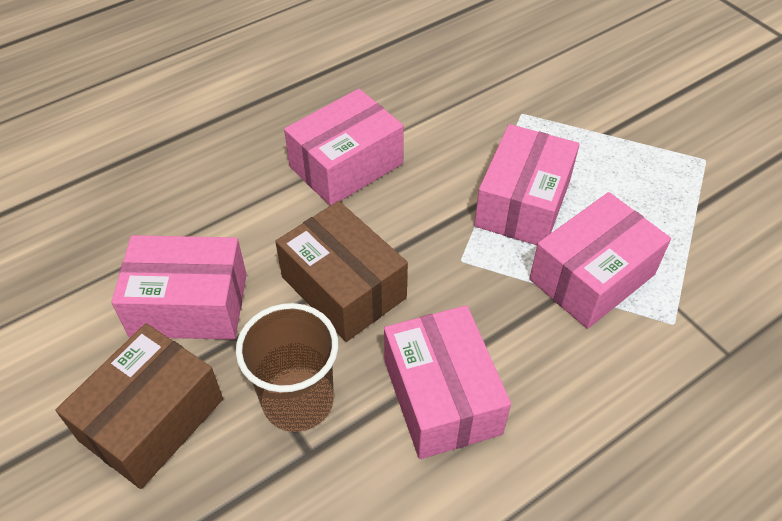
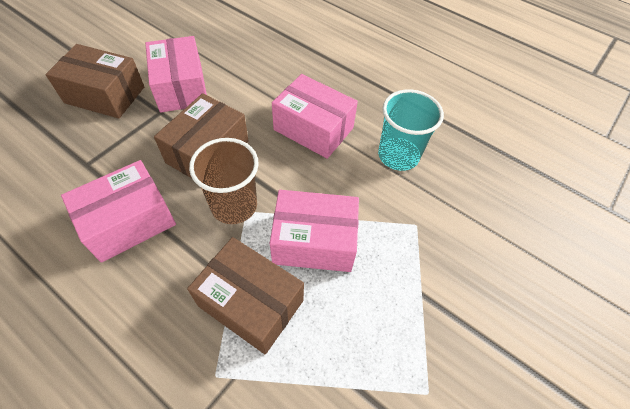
camera: 70 degrees right, 5 degrees up
brown cup [236,303,338,432] -> brown cup moved to [189,138,259,224]
pink box [529,192,671,329] -> brown box [187,237,304,354]
none -> turquoise cup [378,89,444,171]

